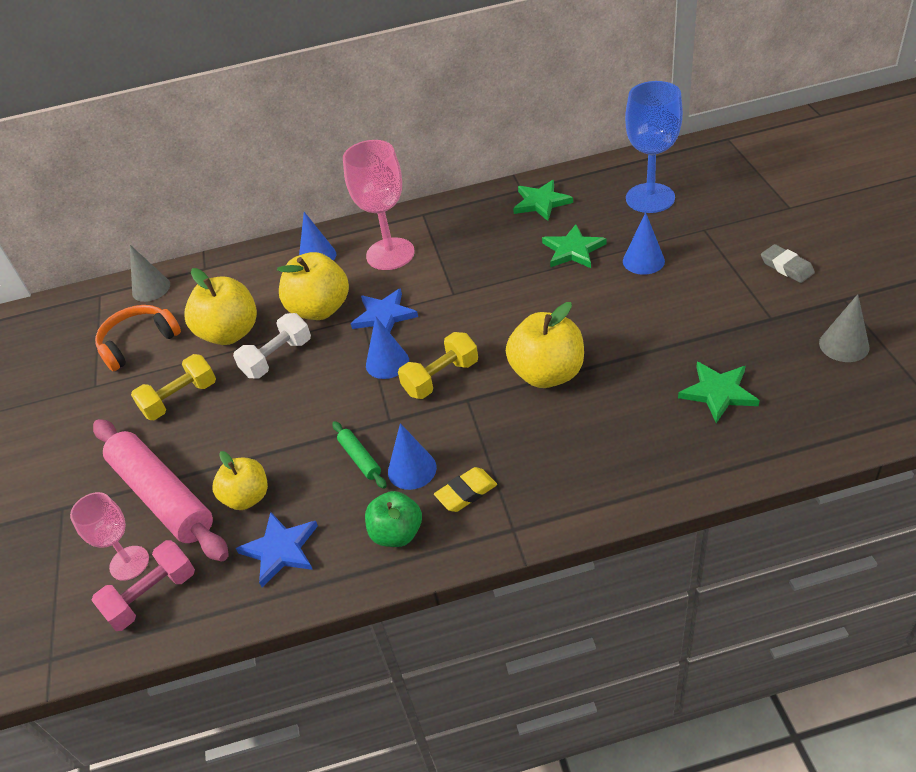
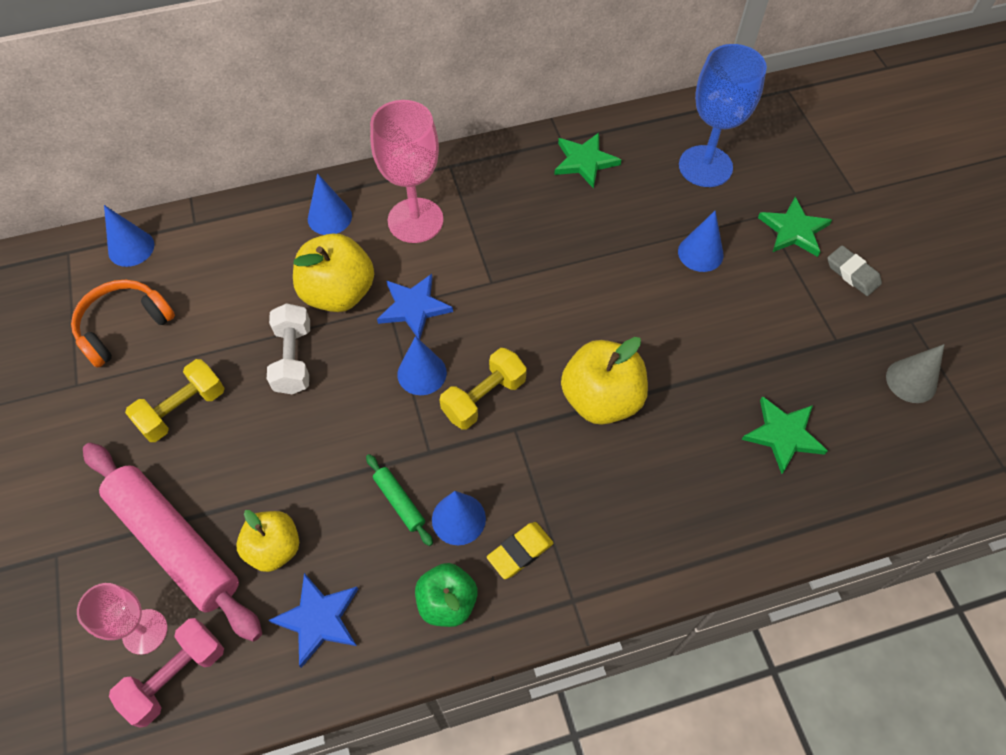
camera: 10 degrees left, 15 degrees up
grey cone [130,245,170,302] -> blue cone [104,205,154,267]
yellow apple [184,268,257,345] -> none
white dumbbell [233,313,311,378] -> white dumbbell turned 45 degrees counterclockwise [267,303,310,394]
green star [542,224,606,268] -> green star moved to [758,197,832,257]

